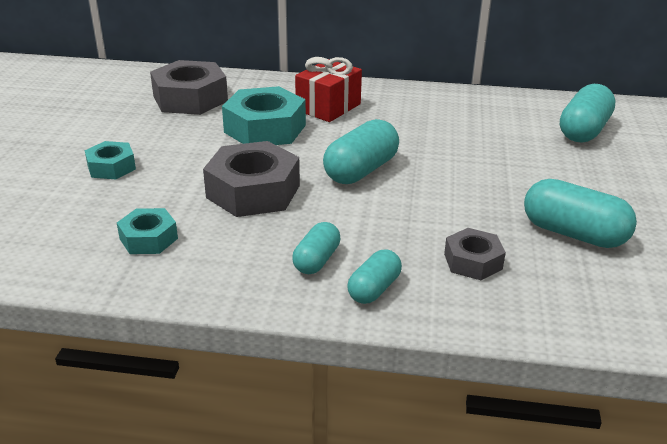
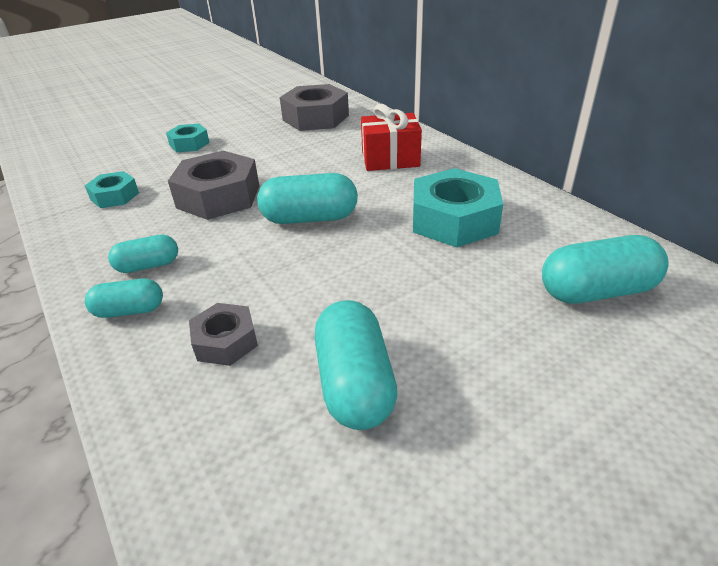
camera: 50 degrees right, 5 degrees up
turquoise nut [222,86,306,145] -> turquoise nut moved to [413,168,503,247]

